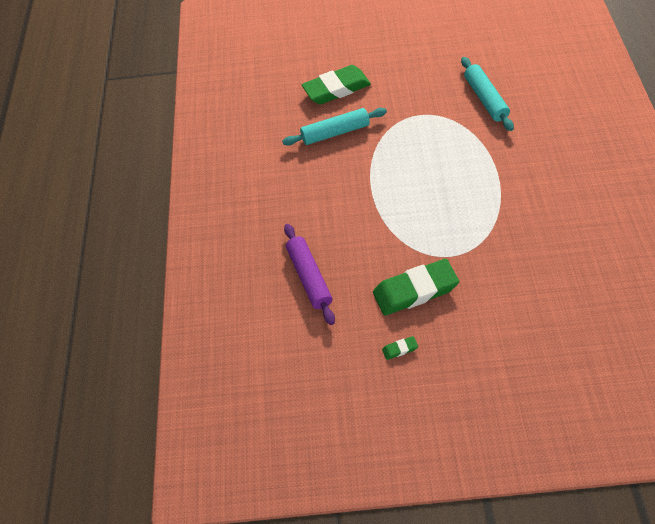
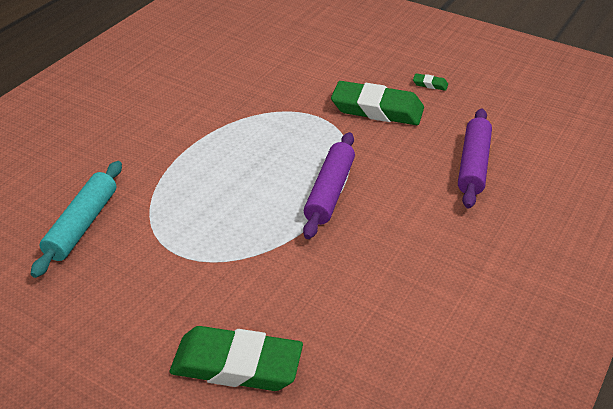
camera: 150 degrees left, 15 degrees down
turquoise rolling pin [282,108,387,146] -> none
none -> purple rolling pin [303,132,355,239]

